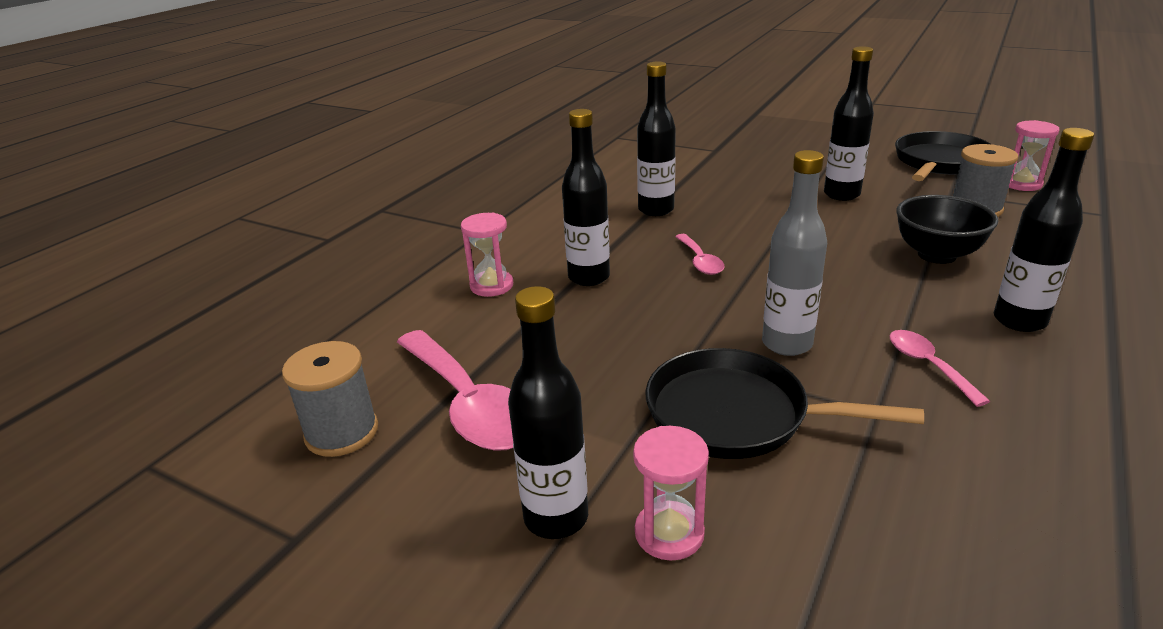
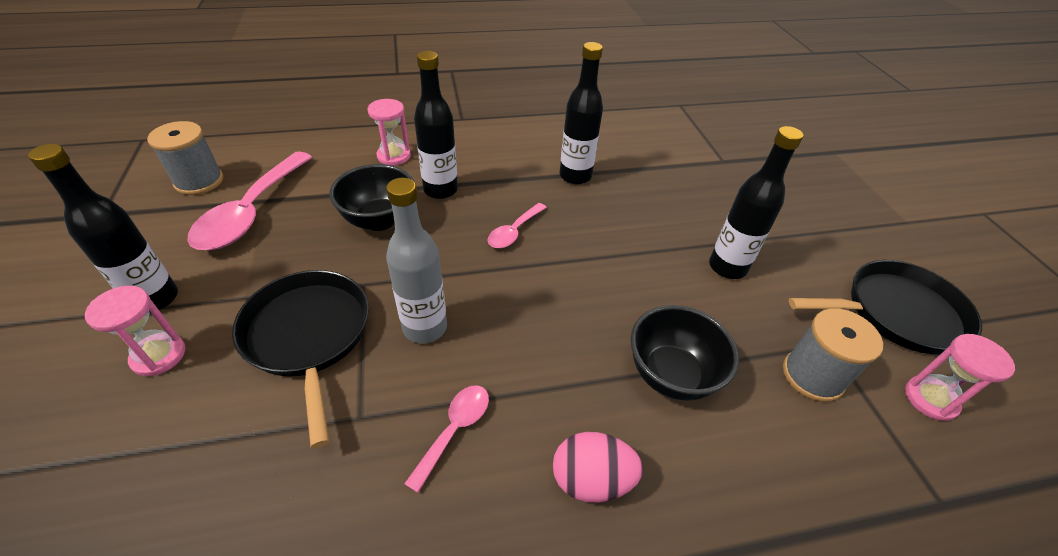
camera: 45 degrees right, 15 degrees up
black bottle [994,128,1094,332] -> pink egg [553,432,643,503]
none -> black bowl [329,164,414,231]

